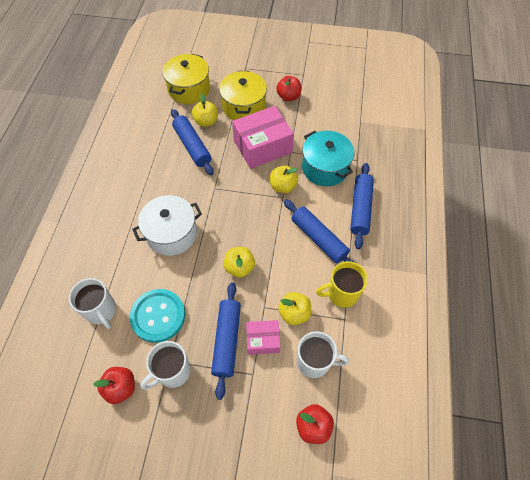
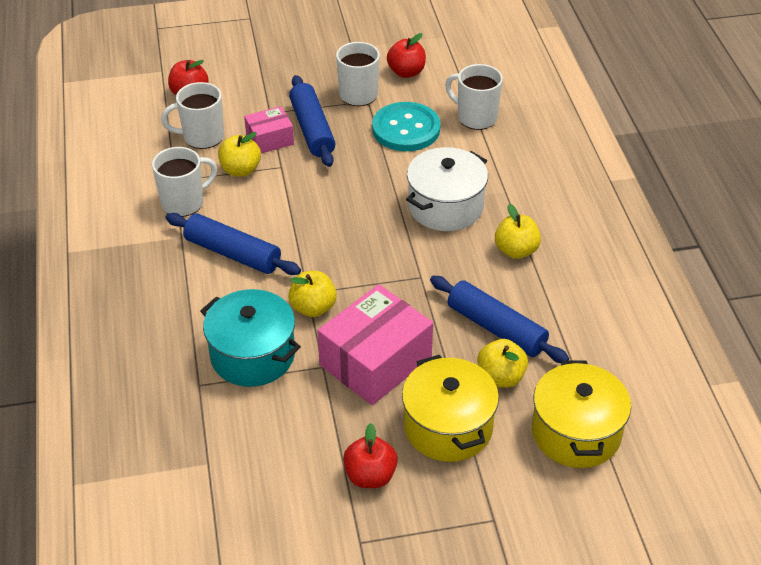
camera: 160 degrees right, 15 degrees down
yellow apple [224,247,255,278] -> yellow apple moved to [495,204,541,259]
yellow mug [316,261,368,308] -> white mug [152,147,217,217]
blue rolling pin [350,163,374,249] -> none

